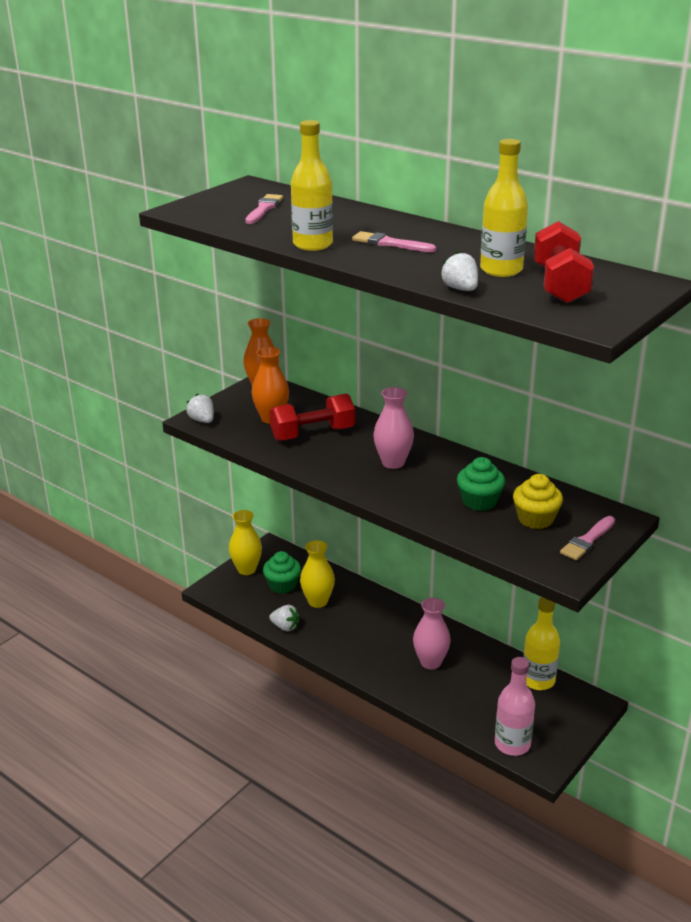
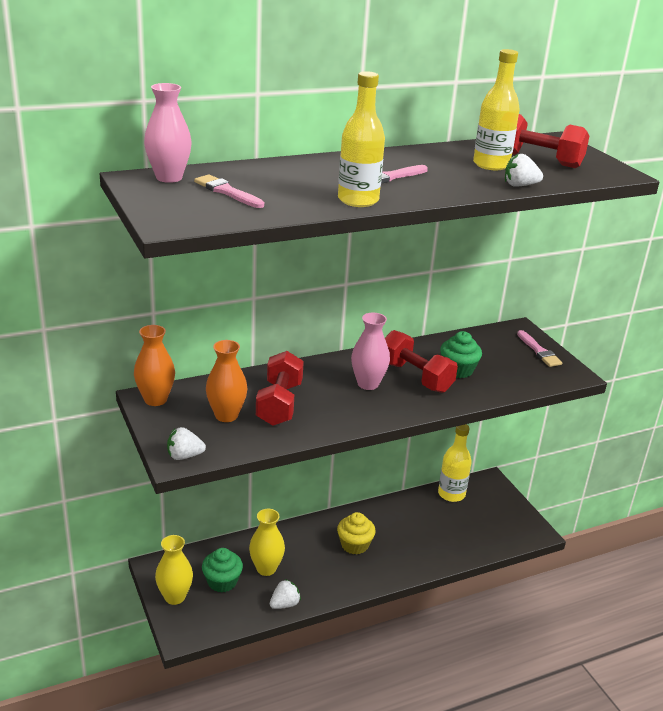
camera: 65 degrees left, 0 degrees up
pink vase [413,598,451,669] -> pink vase moved to [144,83,192,183]
pink bottle [495,657,535,756] -> none
yellow cupcake [513,474,563,529] -> yellow cupcake moved to [337,512,376,555]
none -> red dumbbell [385,330,458,393]

